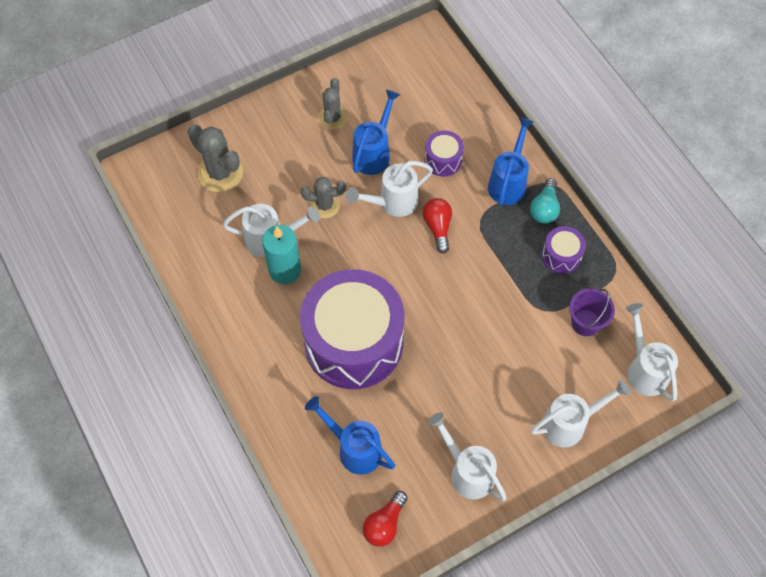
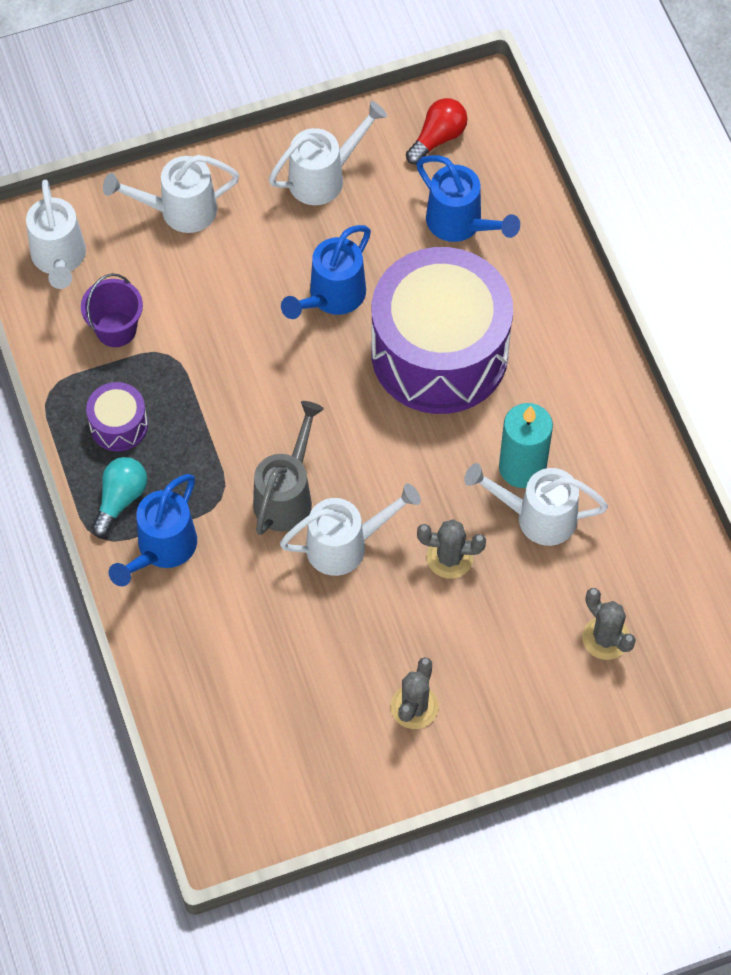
camera: 170 degrees left, 0 degrees up
grey cactus [188,124,243,192] -> grey cactus [582,588,636,660], size x0.65
blue watering can [352,90,400,175] -> blue watering can moved to [281,225,371,319]
red light bulb [422,198,452,254] -> grey watering can [253,401,324,535]
purple drum [425,130,464,177] -> none
white watering can [428,412,507,501] -> white watering can turned 90 degrees counterclockwise [269,101,387,205]

